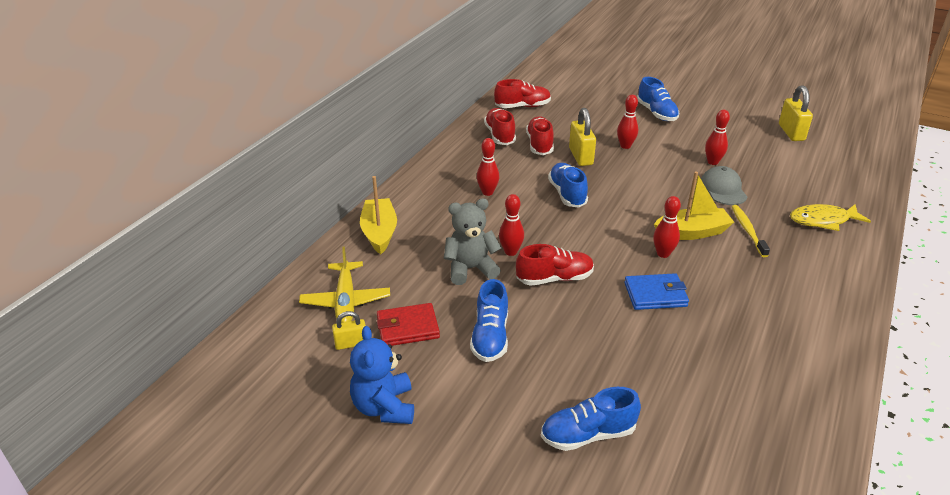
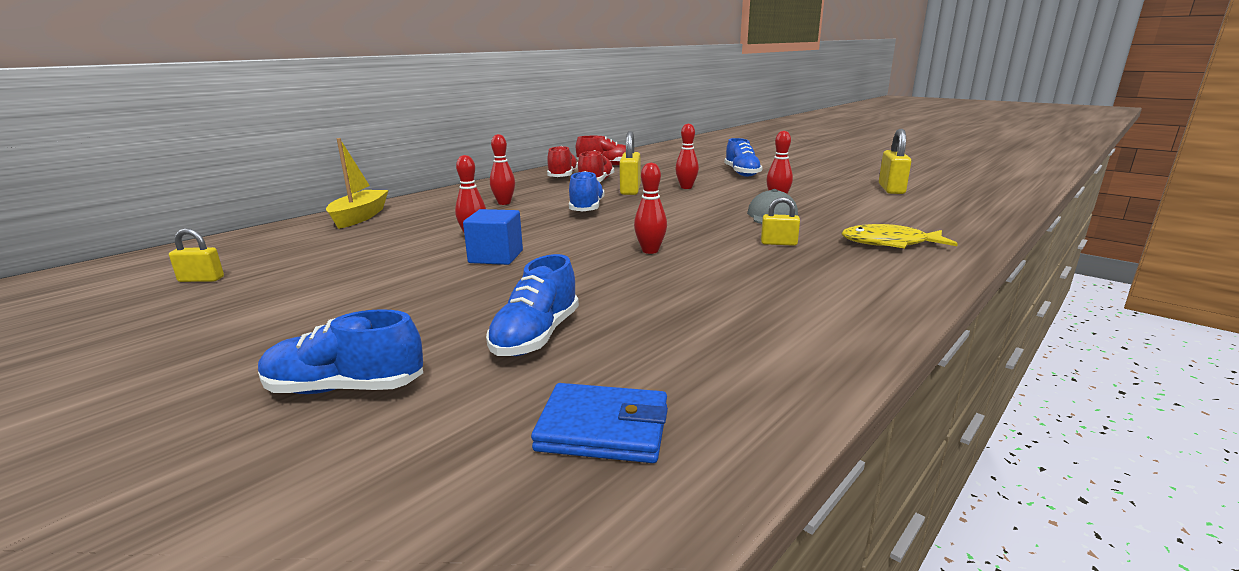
camera: 15 degrees right, 15 degrees down
yellow plane [299,247,390,323] -> none
blue teddy bear [350,326,414,424] -> none
red wallet [377,303,440,346] -> none
grey teddy bear [444,198,501,285] -> none
blue shoe [470,279,508,362] -> blue shoe moved to [486,254,579,356]
red shoe [516,244,594,286] -> blue cube [463,209,523,265]
blue wallet [624,273,689,310] -> blue wallet moved to [531,383,668,463]
yellow boat [654,172,734,240] -> none
yellow toothbrush [732,205,770,257] -> yellow padlock [761,197,800,246]

